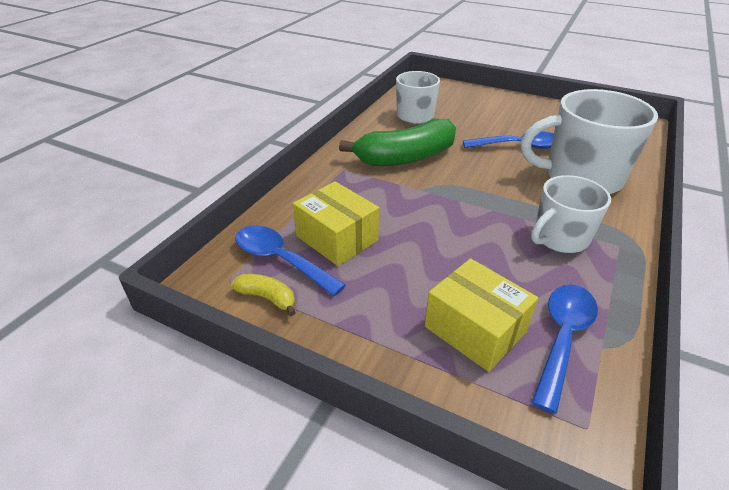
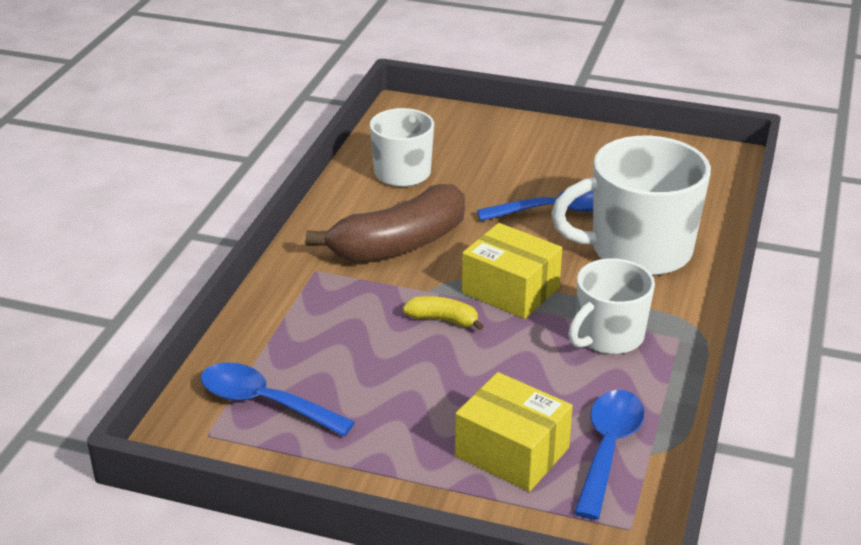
camera: 10 degrees left, 5 degrees down
yellow banana [231,274,296,316] -> yellow banana moved to [402,296,484,330]
yellow box [293,181,379,266] -> yellow box moved to [462,223,562,319]
green banana [339,119,456,166] -> brown banana [306,184,465,262]

